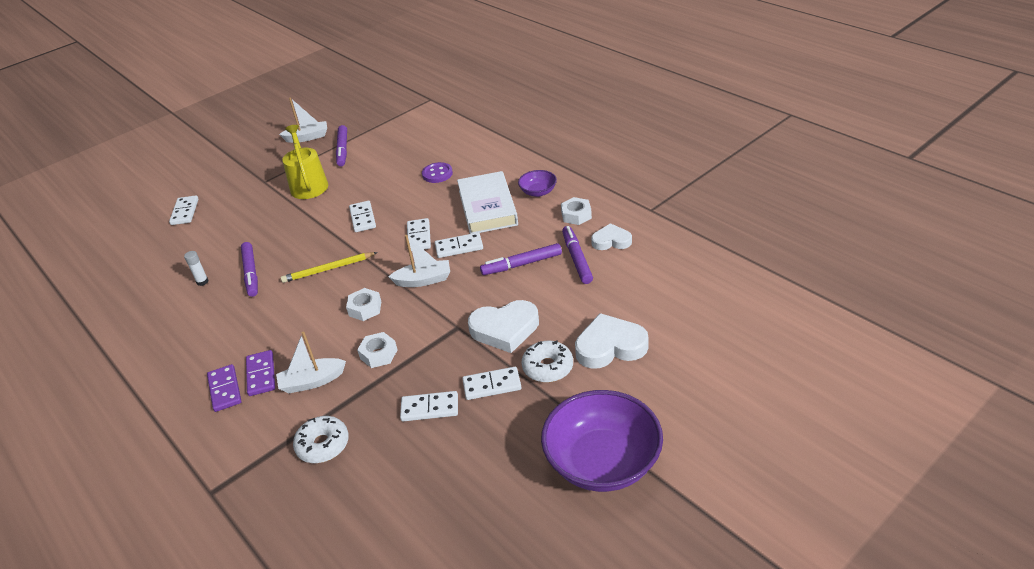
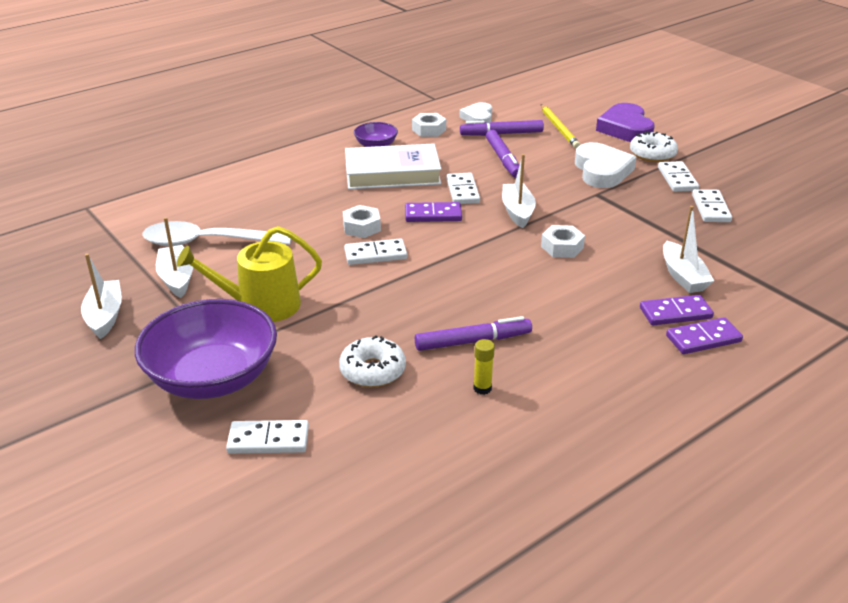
camera: 90 degrees left, 5 degrees down
white glue stick [184,251,208,286] -> yellow glue stick [473,339,495,395]
yellow pencil [281,252,378,283] -> yellow pencil moved to [541,104,580,148]
white donut [293,416,349,463] -> white donut moved to [339,336,406,387]
purple marker [336,125,347,166] -> white boat [156,217,193,298]
white nut [357,332,398,368] -> white nut moved to [343,205,381,238]
white domino [407,218,431,251] -> purple domino [405,202,462,222]
purple button [422,162,453,183] -> none
purple bowl [541,390,663,492] -> purple bowl moved to [135,299,277,399]
white heart [575,313,649,369] -> purple heart [596,103,655,142]
none -> white spoon [142,221,291,246]

